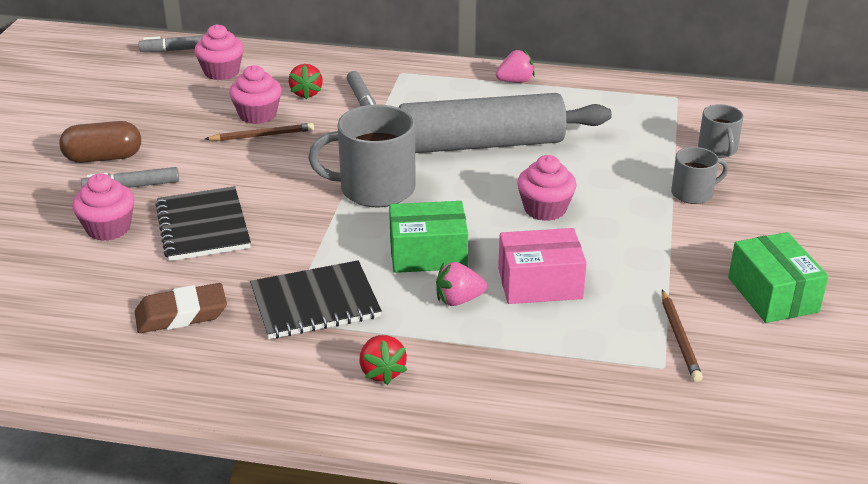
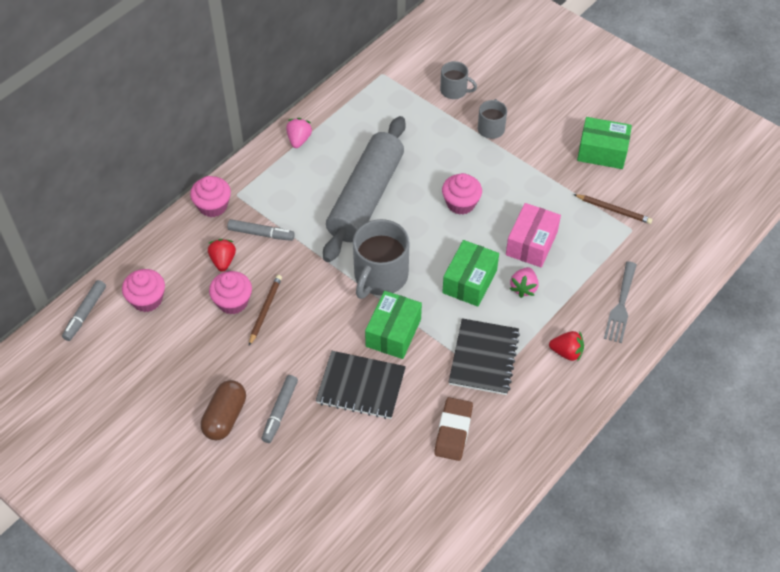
camera: 60 degrees left, 20 degrees up
pink cupcake [72,173,134,241] -> pink cupcake moved to [190,176,231,217]
red strawberry [289,64,323,100] -> red strawberry turned 120 degrees counterclockwise [208,239,236,272]
none -> green box [365,291,422,359]
none -> grey fork [604,261,637,343]

